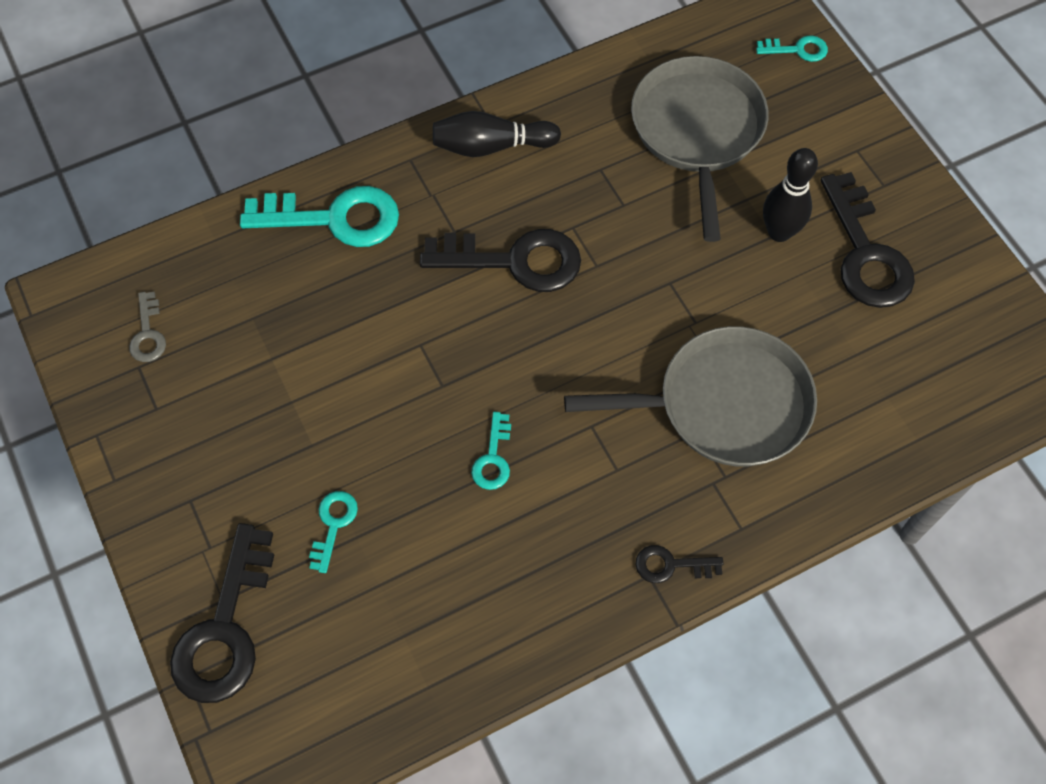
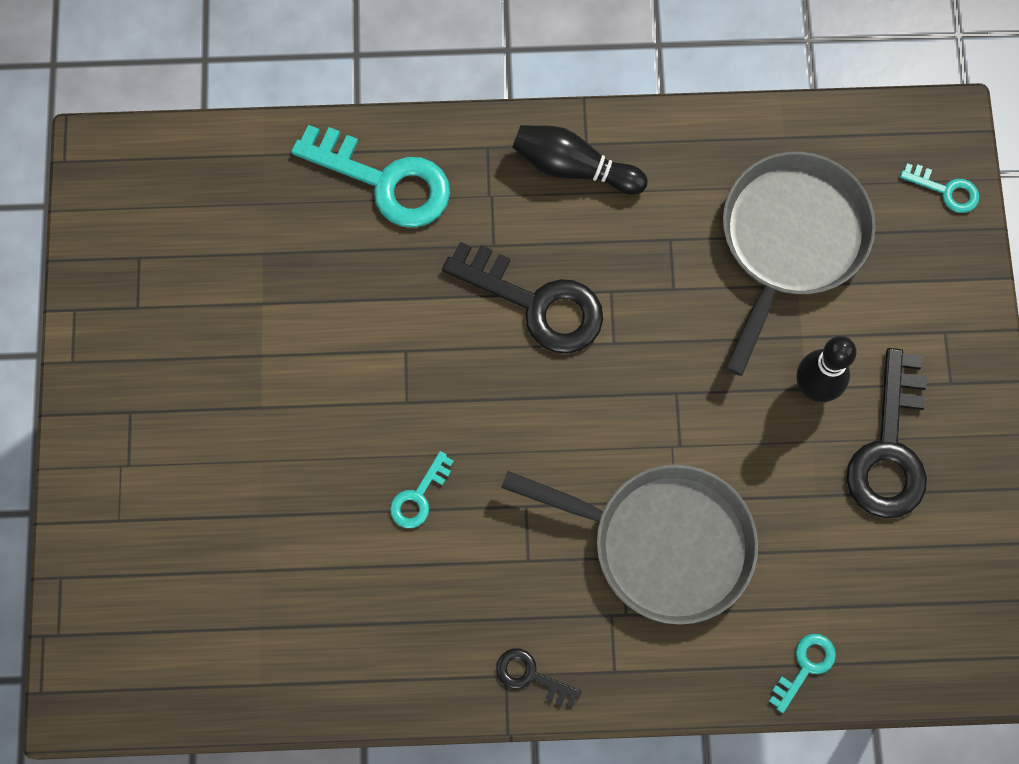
camera: 25 degrees right, 10 degrees up
grey key [129,292,166,362] -> none
black key [170,523,274,703] -> none
turquoise key [309,491,358,573] -> turquoise key moved to [769,634,836,713]

